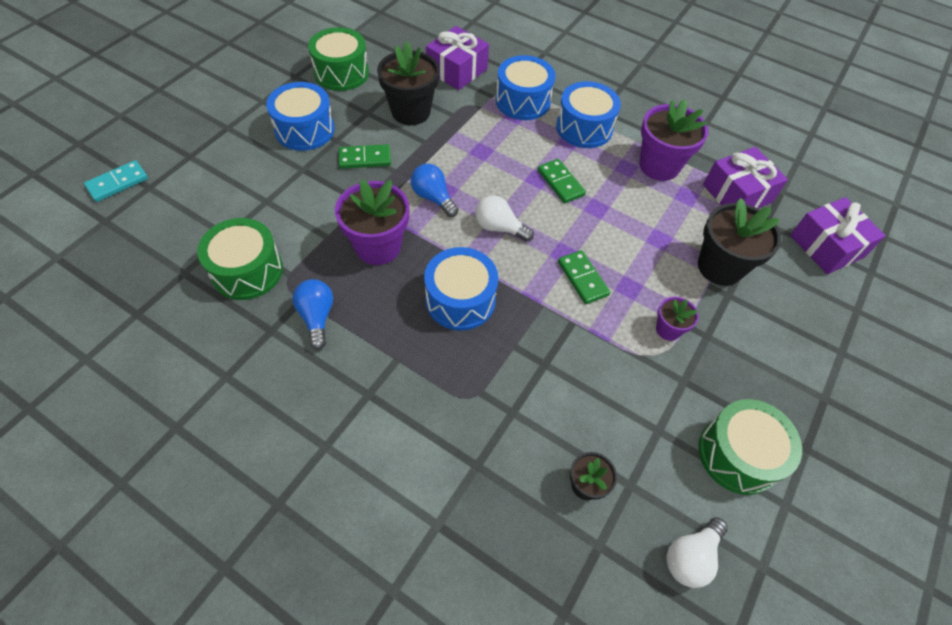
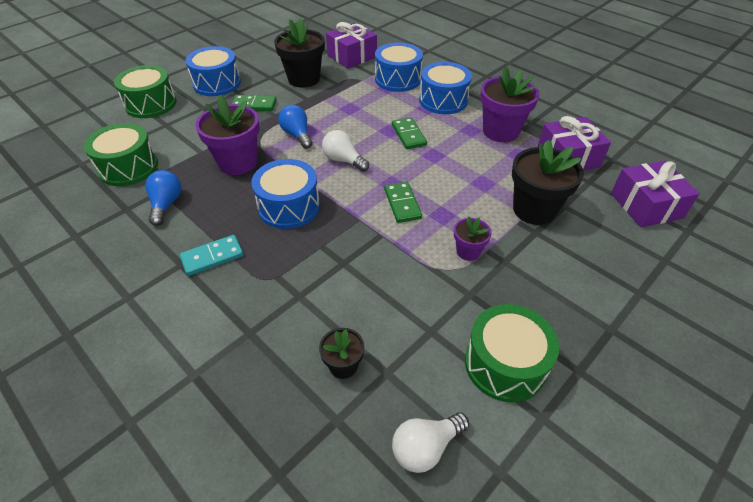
camera: 15 degrees right, 10 degrees down
turquoise domino [84,160,148,202] -> turquoise domino moved to [180,235,244,276]
green drum [308,27,369,91] -> green drum moved to [114,65,177,118]

